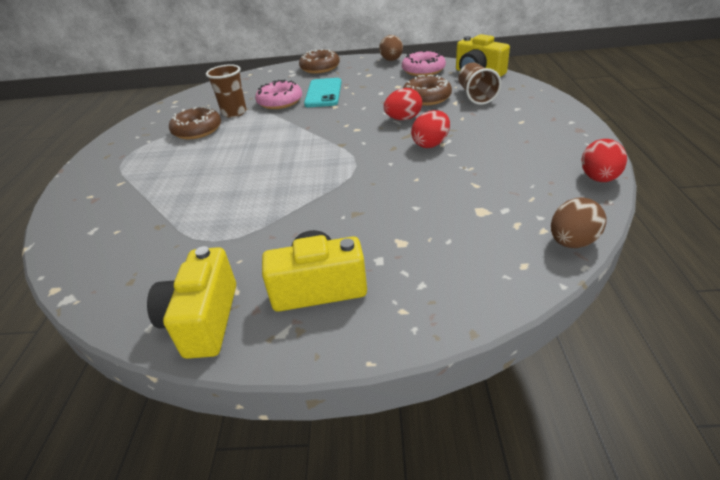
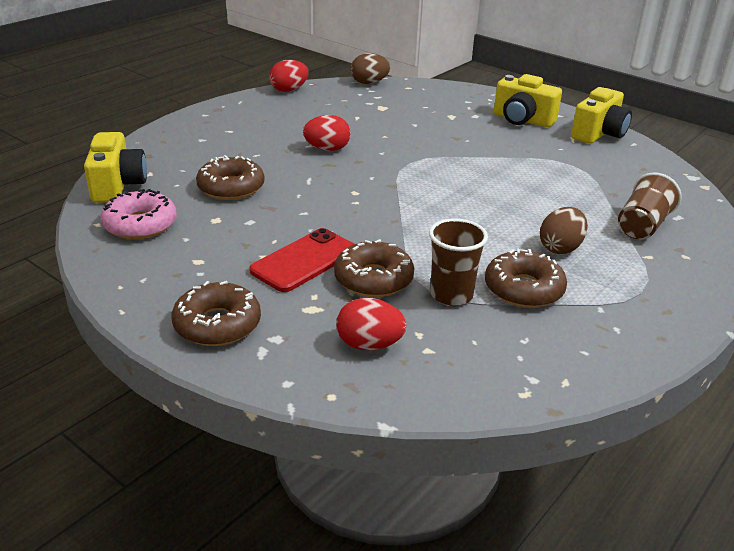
camera: 145 degrees left, 5 degrees down
pink donut [255,79,302,109] -> brown donut [334,239,414,297]
turquoise phone [304,78,342,107] -> red phone [249,228,354,292]
brown egg [379,35,403,61] -> brown egg moved to [540,207,588,254]
red egg [384,88,422,120] -> red egg moved to [336,298,407,350]
brown cup [458,62,501,105] -> brown cup moved to [618,172,682,240]

